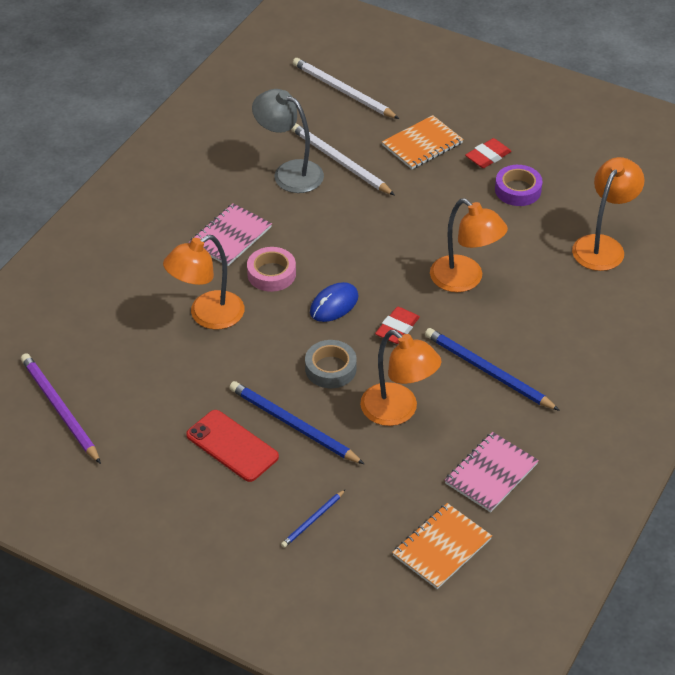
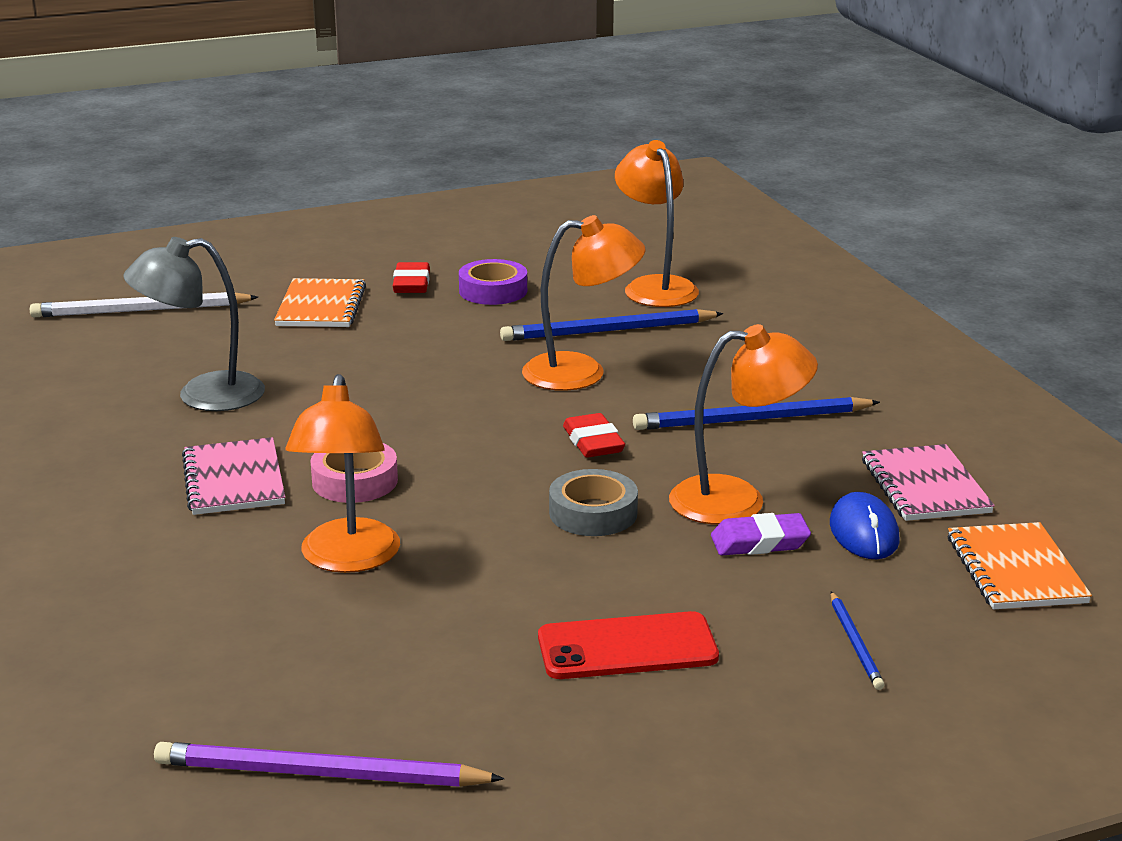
camera: 50 degrees left, 20 degrees down
blue pencil [229,381,364,464] -> blue pencil moved to [500,309,723,341]
white pencil [291,124,395,195] -> none
blue mouse [310,282,358,322] -> blue mouse moved to [830,492,900,559]
none -> purple eraser [711,513,811,555]

